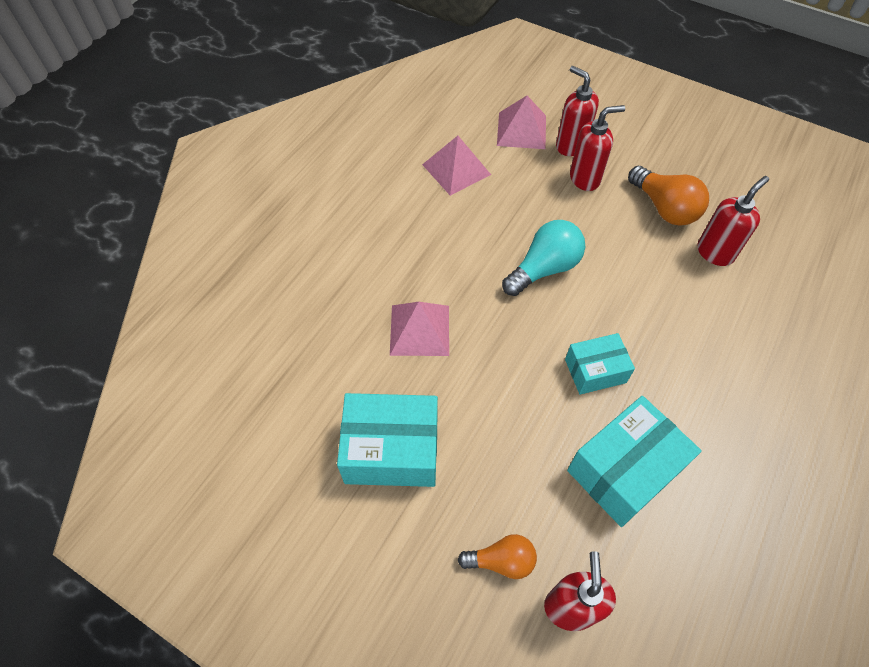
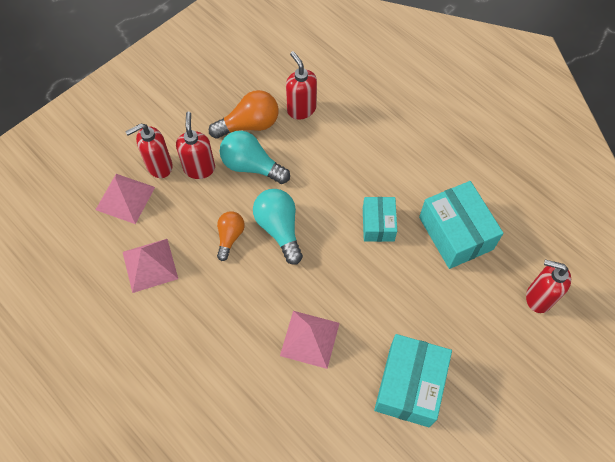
camera: 75 degrees left, 5 degrees up
orange light bulb [458,534,537,579] -> orange light bulb moved to [217,211,245,261]
none -> turquoise light bulb [220,131,290,184]

